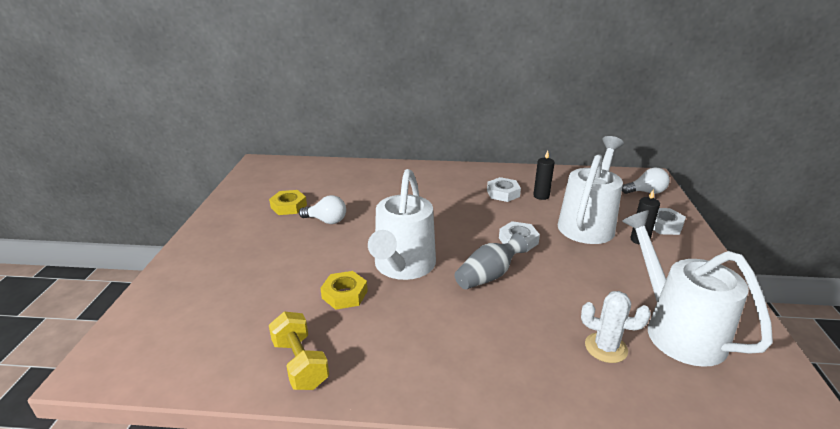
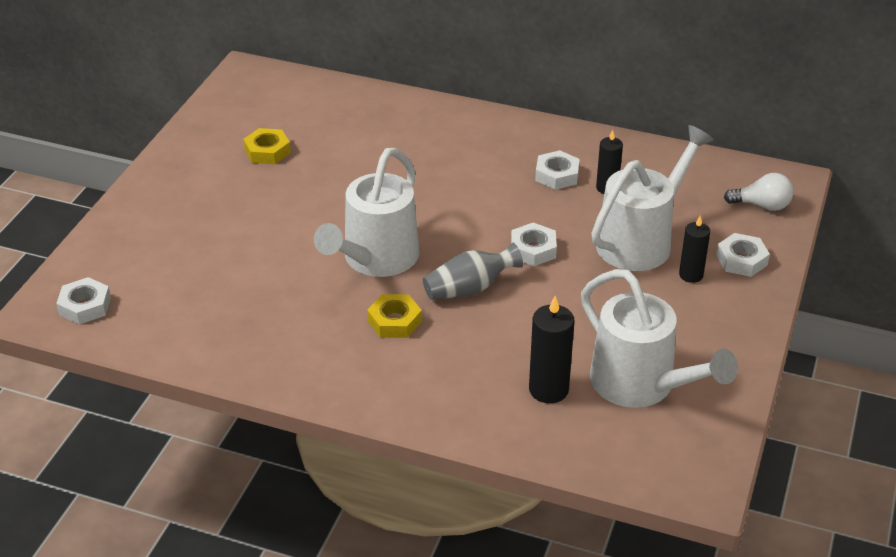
camera: 15 degrees right, 10 degrees up
yellow dumbbell [269,311,329,390] -> none
white light bulb [299,195,346,224] -> none
yellow nut [320,271,368,310] -> yellow nut moved to [367,294,422,338]
white cactus [581,291,651,363] -> black candle [529,296,575,403]
white watering can [622,210,773,367] -> white watering can turned 150 degrees clockwise [581,269,738,408]
none -> white nut [56,277,111,325]

